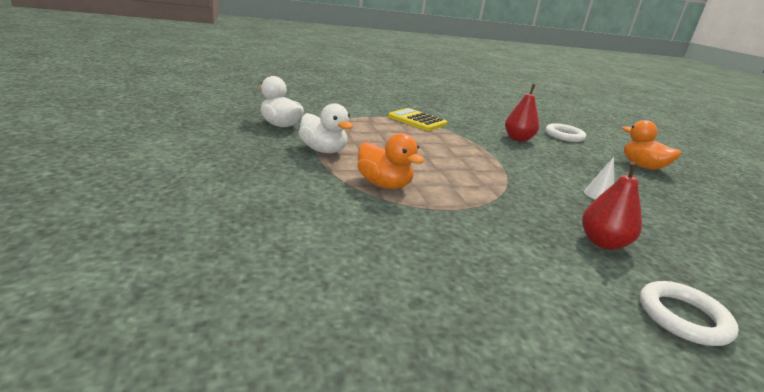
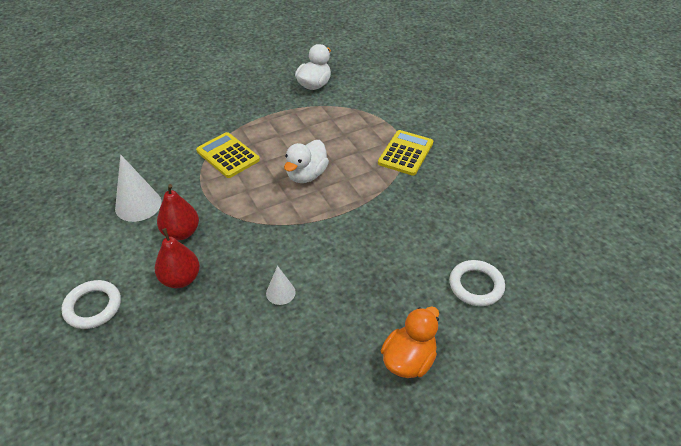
camera: 80 degrees right, 20 degrees up
white duck [299,103,353,153] -> white duck moved to [284,140,329,183]
orange duck [358,133,425,189] -> yellow calculator [196,132,260,178]
red pear [505,84,539,141] -> red pear moved to [157,184,199,240]
none -> white cone [115,154,162,222]

